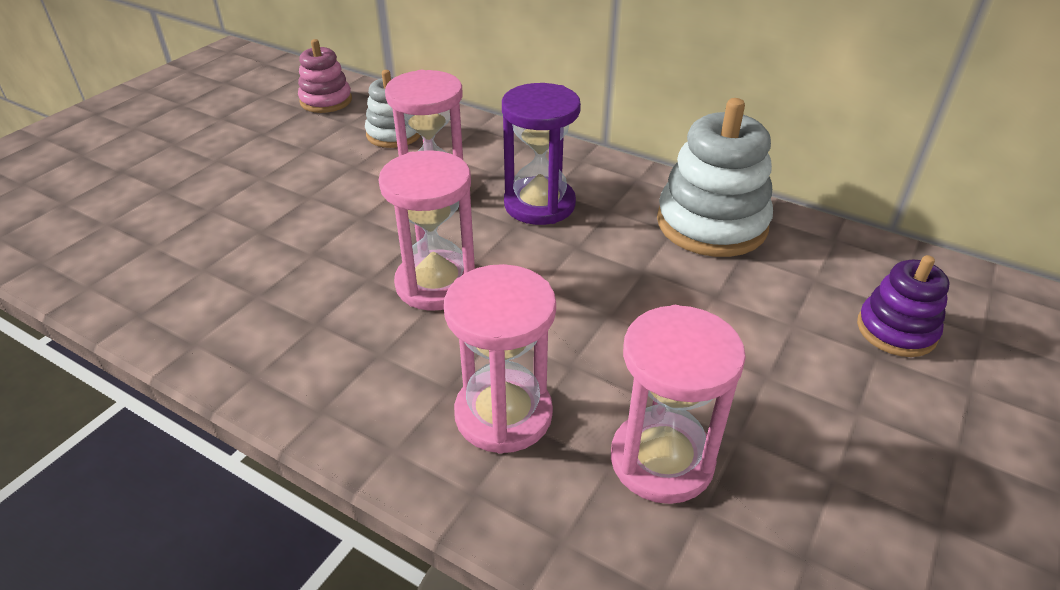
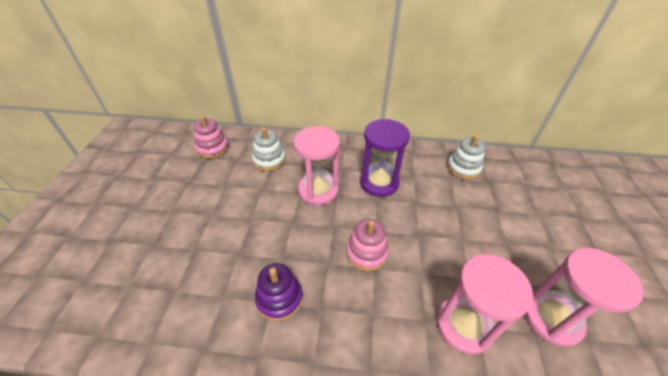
camera: 25 degrees left, 5 degrees up
pink hourglass [379,150,475,311] -> pink stacking toy [346,219,389,271]
white stacking toy [657,98,773,257] -> white stacking toy [447,135,485,180], size x0.59
purple stacking toy [857,255,950,357] -> purple stacking toy moved to [255,263,303,321]

